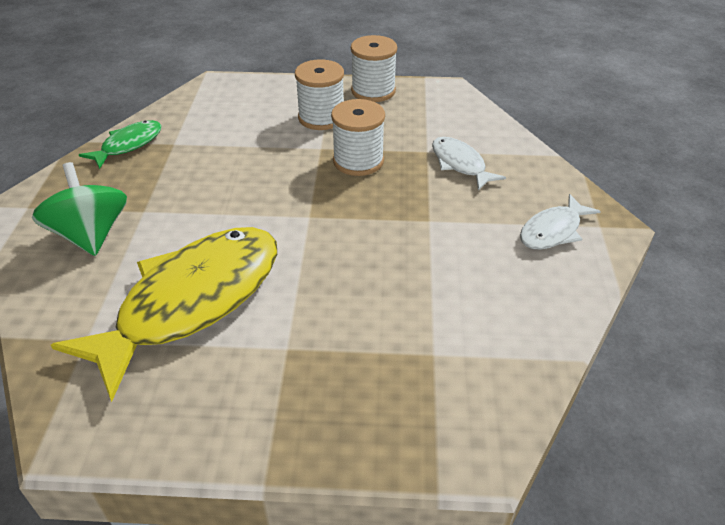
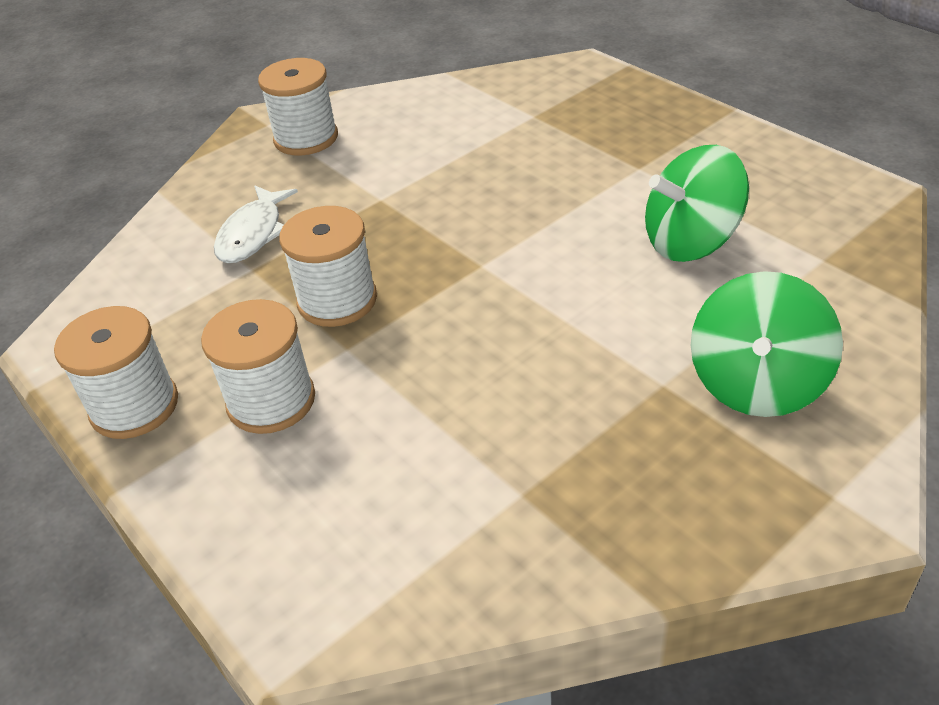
camera: 130 degrees left, 0 degrees up
yellow fish [51,227,277,402] -> green spinning top [645,145,749,262]
green fish [79,120,162,169] -> none
white fish [520,194,601,250] -> white spool [258,58,338,155]

